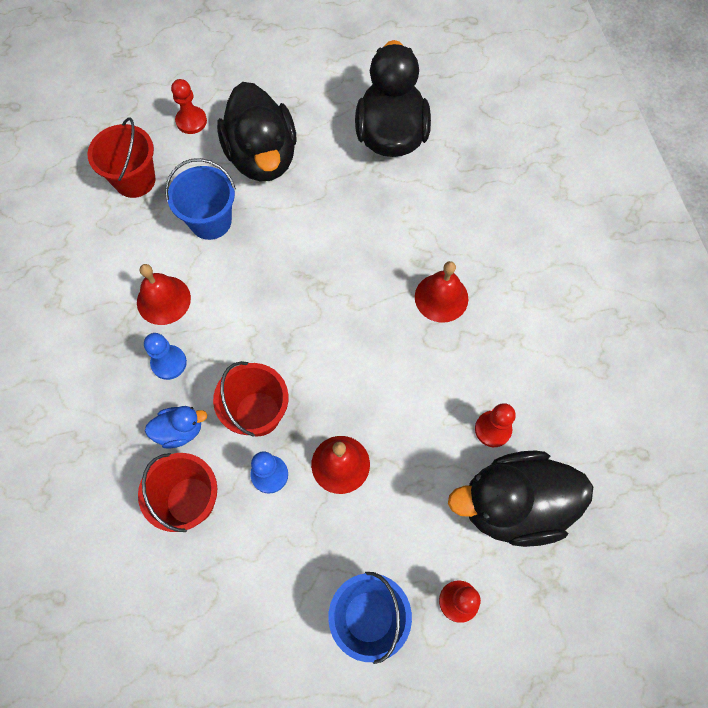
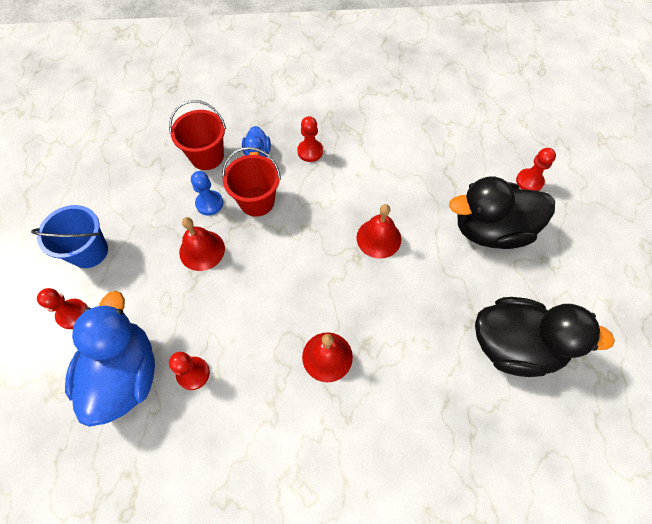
camera: 100 degrees right, 5 degrees down
red bucket [88,118,155,198] -> none
red bell [137,264,191,325] -> red bell moved to [357,204,401,259]
blue pawn [144,333,187,380] -> red pawn [297,116,323,162]
blue bucket [165,158,236,240] -> none
black duck [448,450,593,547] -> blue duck [65,291,155,427]

